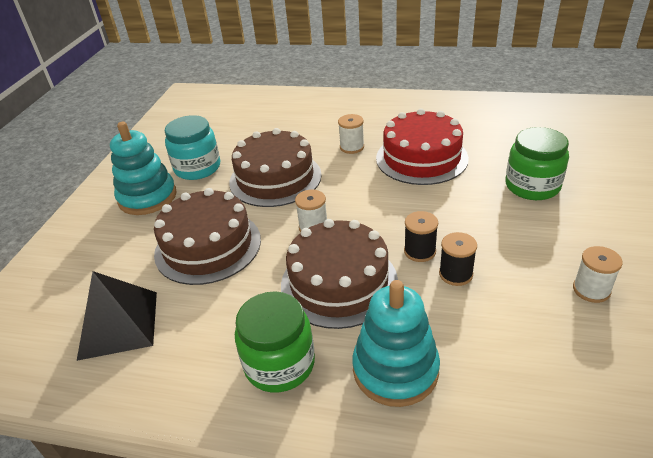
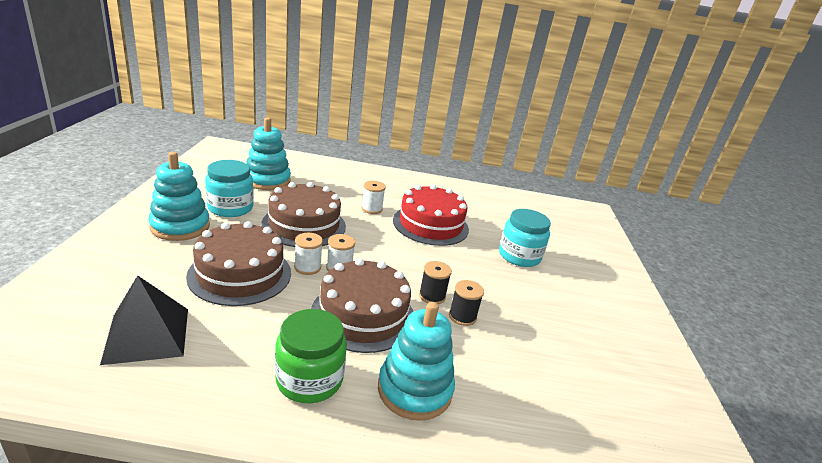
camera: 15 degrees left, 10 degrees down
green jar [506,127,569,200] -> turquoise jar [499,209,551,267]
white spool [573,246,623,303] -> white spool moved to [294,233,323,275]
none -> turquoise stacking toy [246,117,291,190]

